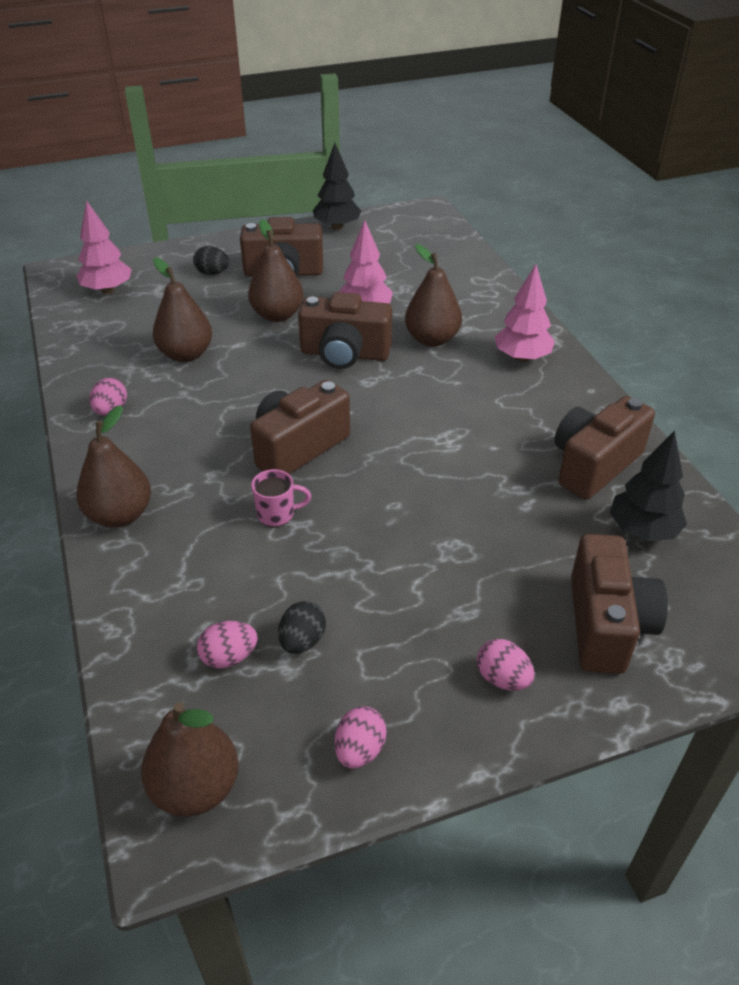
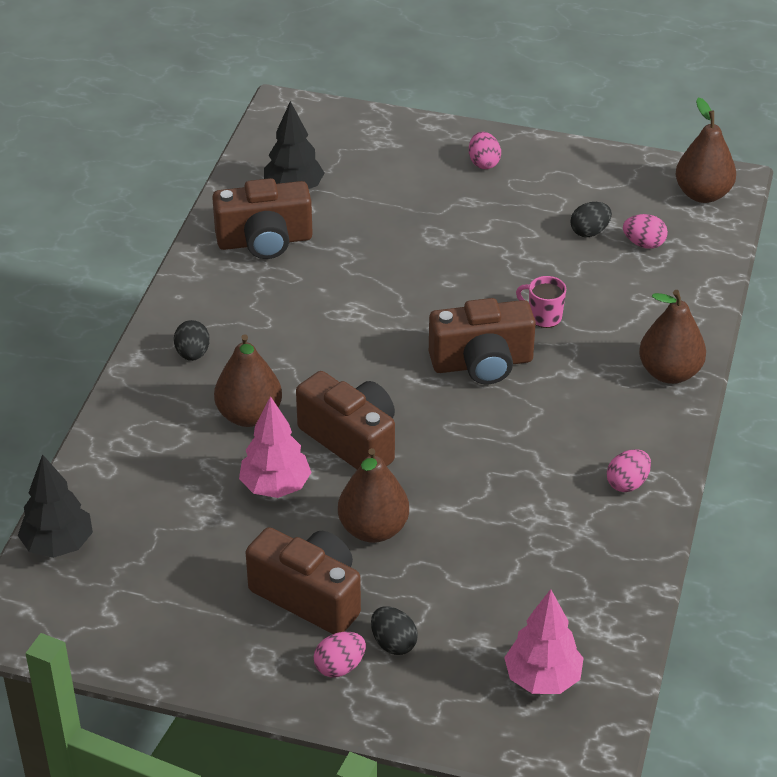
camera: 145 degrees left, 0 degrees up
brown pear [153,257,212,362] -> none
black tree [313,143,361,230] -> black tree moved to [18,454,93,558]
pink egg [334,706,387,769] -> pink egg moved to [314,632,366,678]
pink tree [494,264,555,362] -> black egg [174,320,210,361]
brown camera [571,534,668,674] -> none

